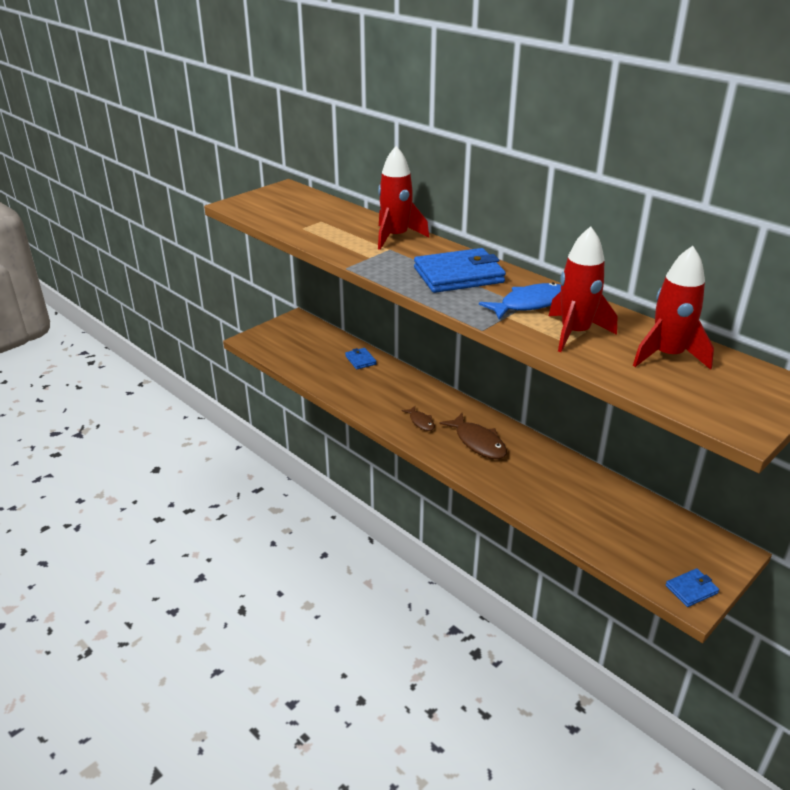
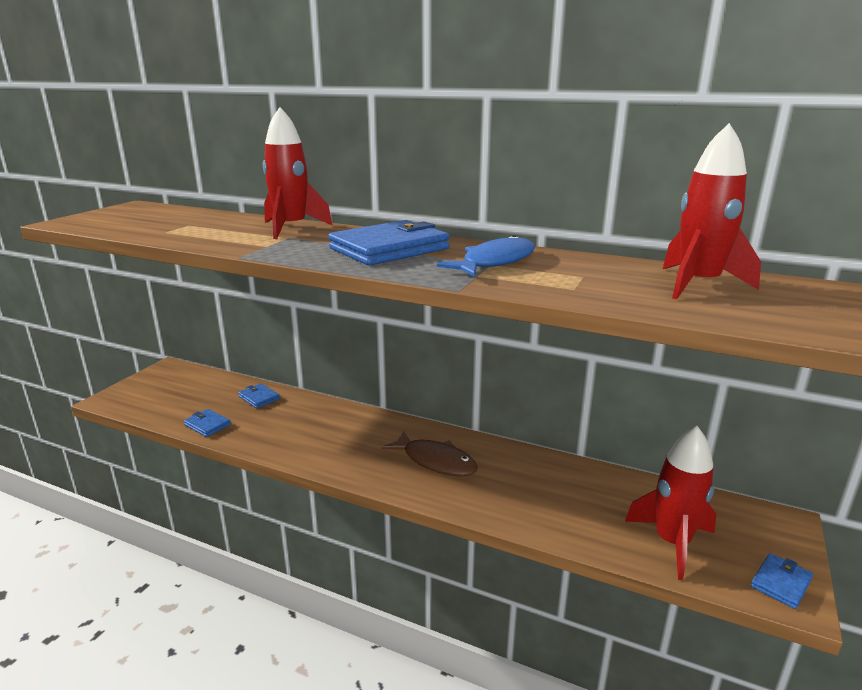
camera: 20 degrees left, 10 degrees down
brown fish [402,406,435,431] -> none
red rocket [549,226,617,352] -> red rocket moved to [625,426,716,580]
none -> blue wallet [184,409,231,437]

